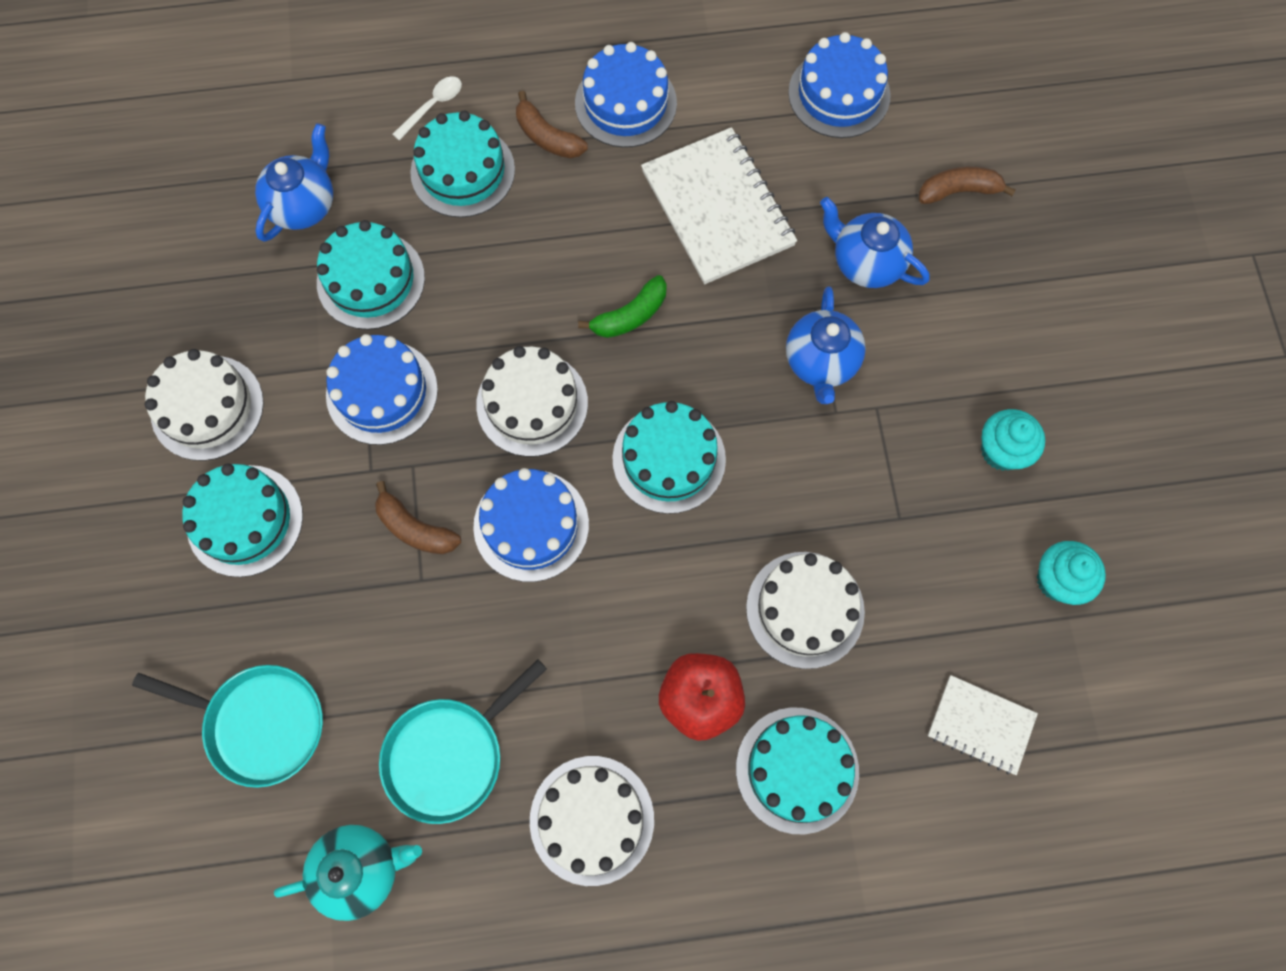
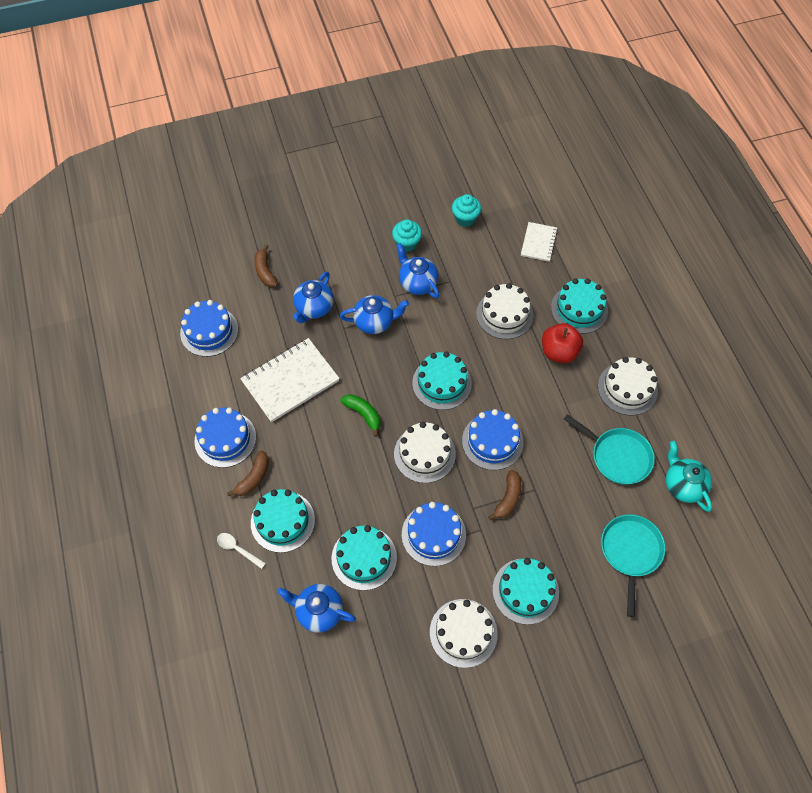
camera: 100 degrees left, 10 degrees down
none -> blue teapot [396,243,439,298]

